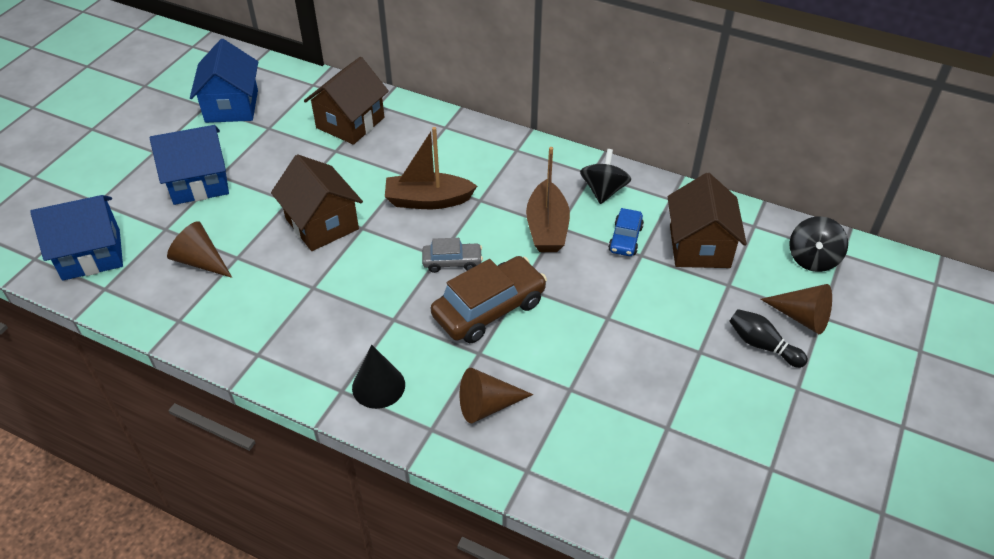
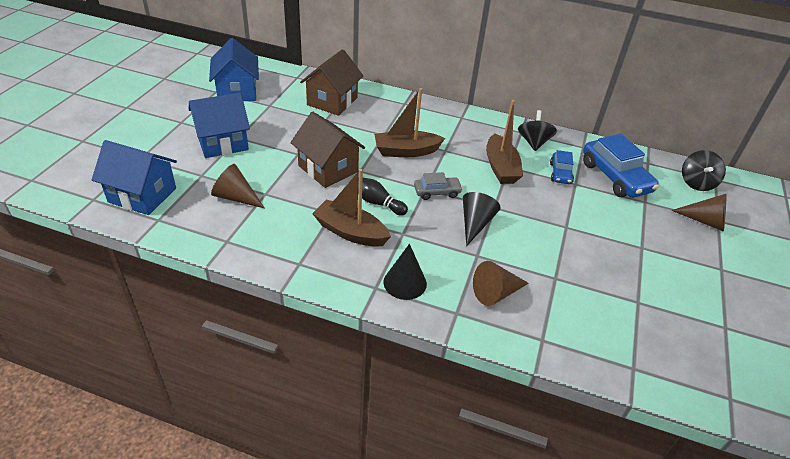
camera: 10 degrees left, 5 degrees down
blue house [30,195,123,281] -> blue house turned 45 degrees clockwise [92,140,177,215]
brown car [431,256,547,343] -> black cone [463,192,501,246]
brown house [668,173,747,268] -> blue car [583,134,659,198]
black bowling pin [729,309,808,368] -> black bowling pin moved to [358,177,408,215]
none -> brown boat [312,169,391,247]

